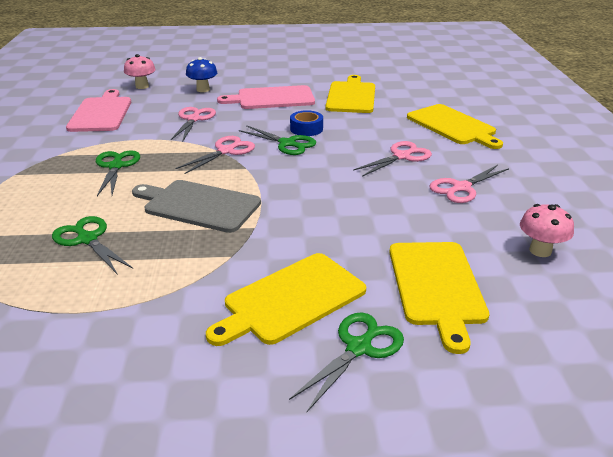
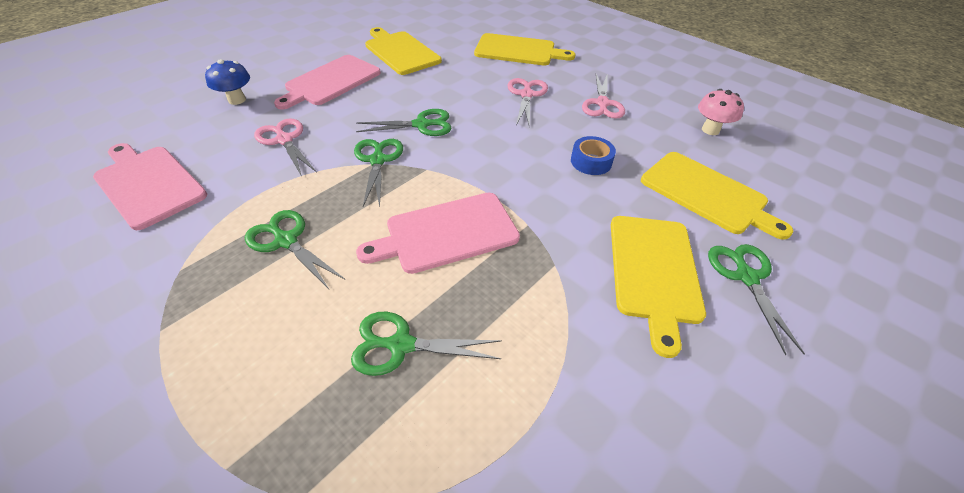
camera: 45 degrees left, 15 degrees up
pink mushroom [124,54,156,89] -> none
grey cutting board [132,180,261,233] -> pink cutting board [356,193,520,274]
pink scissors [176,136,255,174] -> green scissors [354,139,403,207]
blue tape [290,110,323,136] -> blue tape moved to [571,136,616,175]

